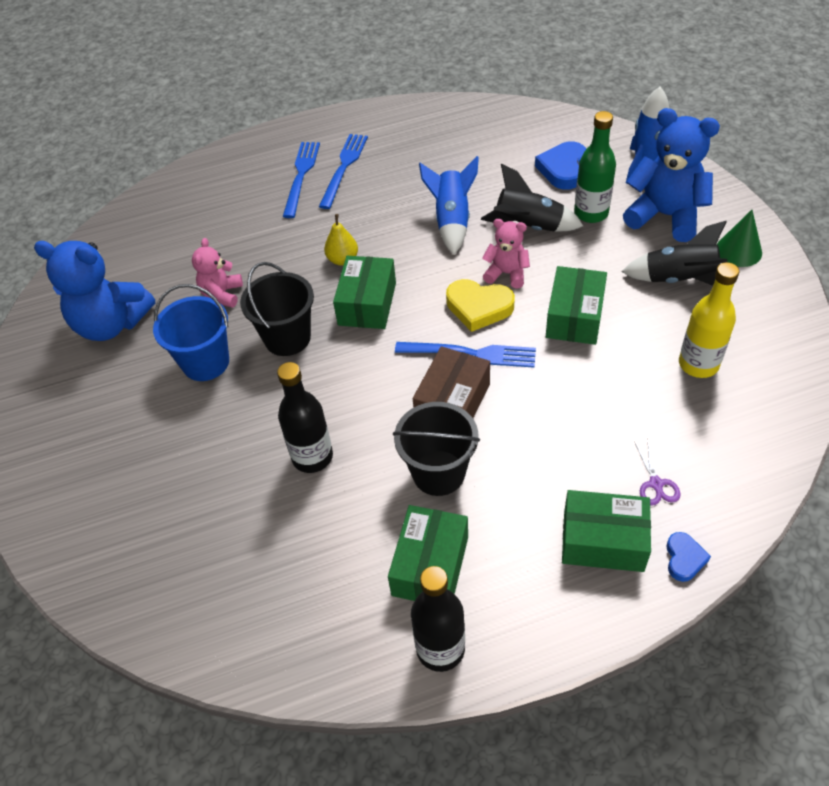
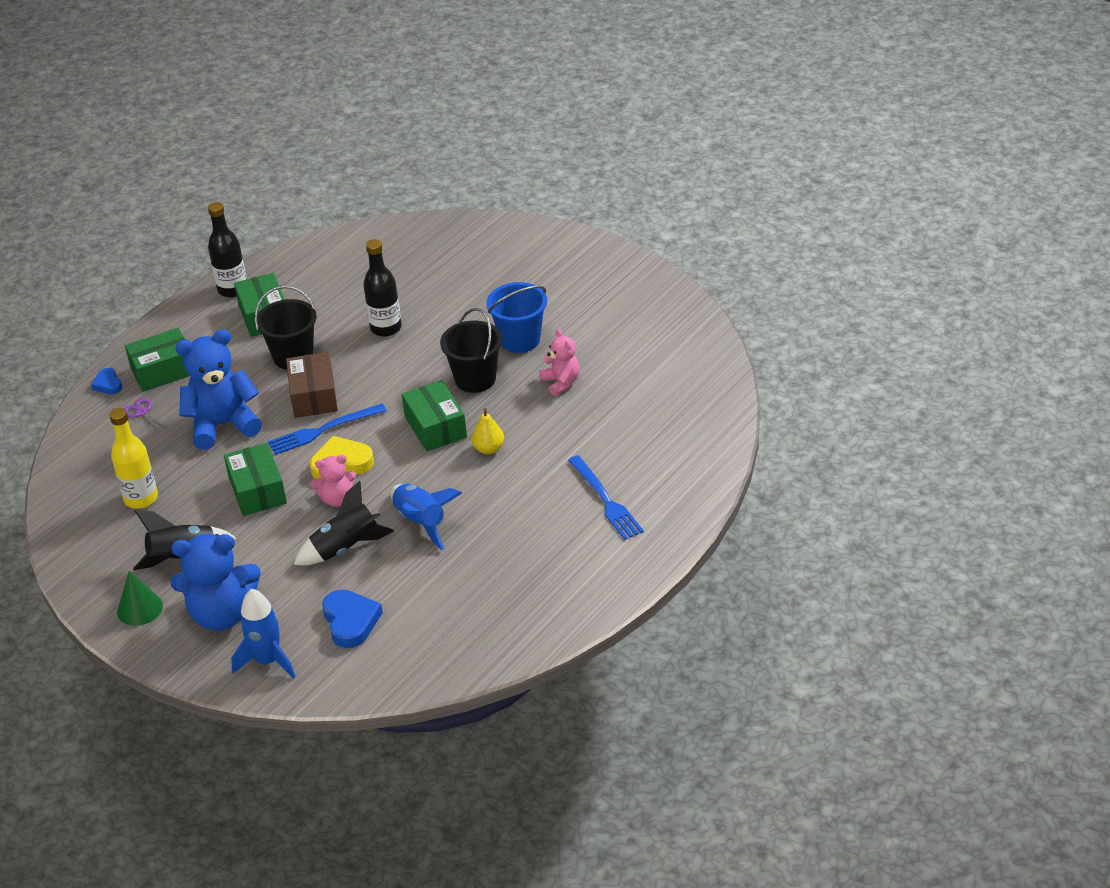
camera: 145 degrees right, 10 degrees down
blue teddy bear [34,241,155,341] -> blue teddy bear moved to [175,329,262,450]
blue fork [319,134,368,209] -> none
green bottle [574,111,616,223] -> none

